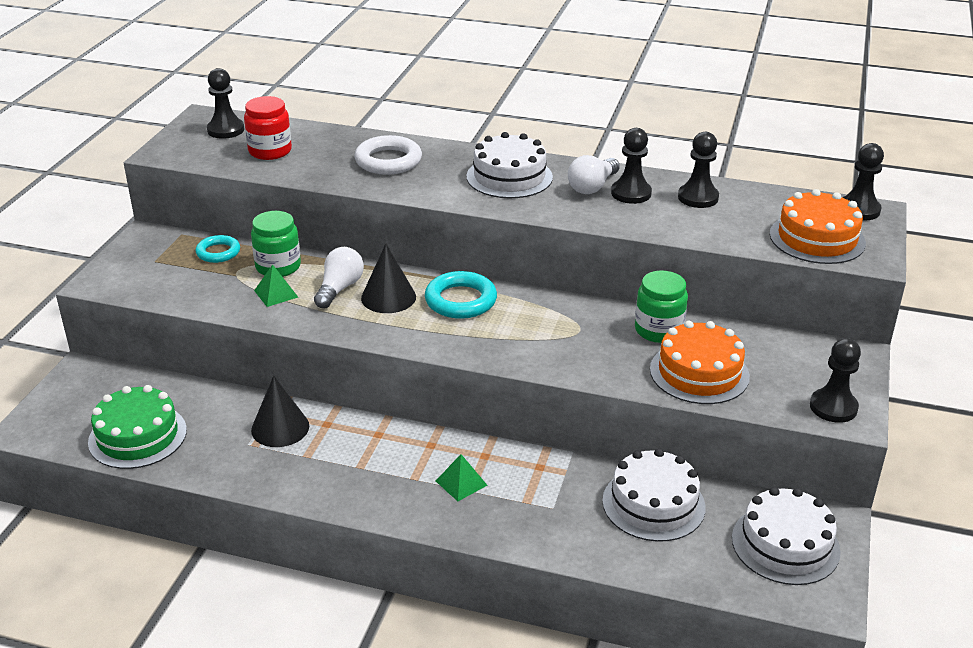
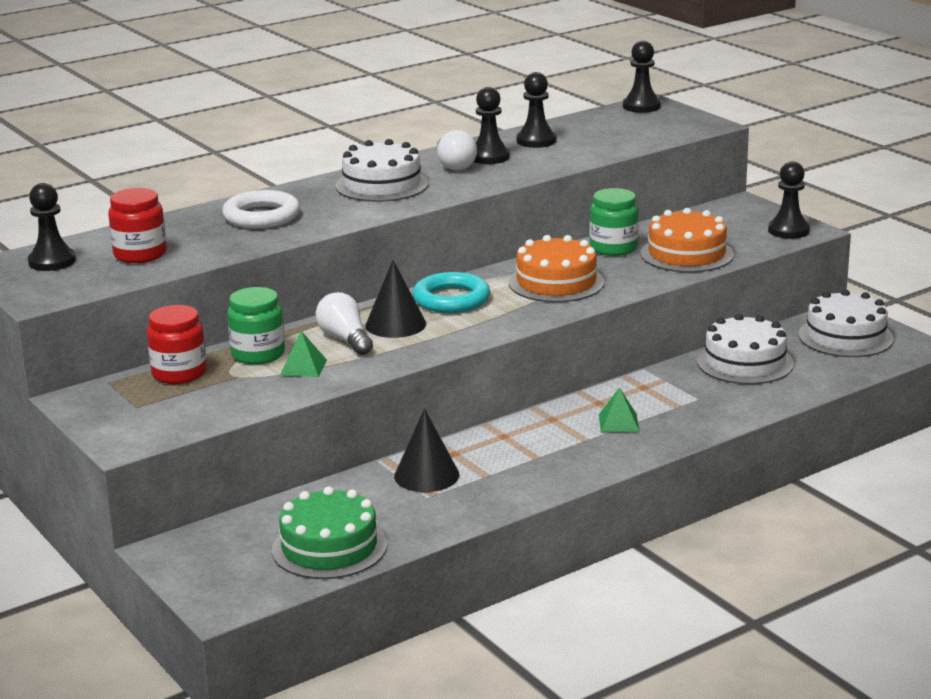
camera: 50 degrees left, 10 degrees down
turquoise ring [196,235,240,263] -> red jar [147,305,207,384]
orange cake [770,189,866,264] -> orange cake moved to [509,235,605,302]

